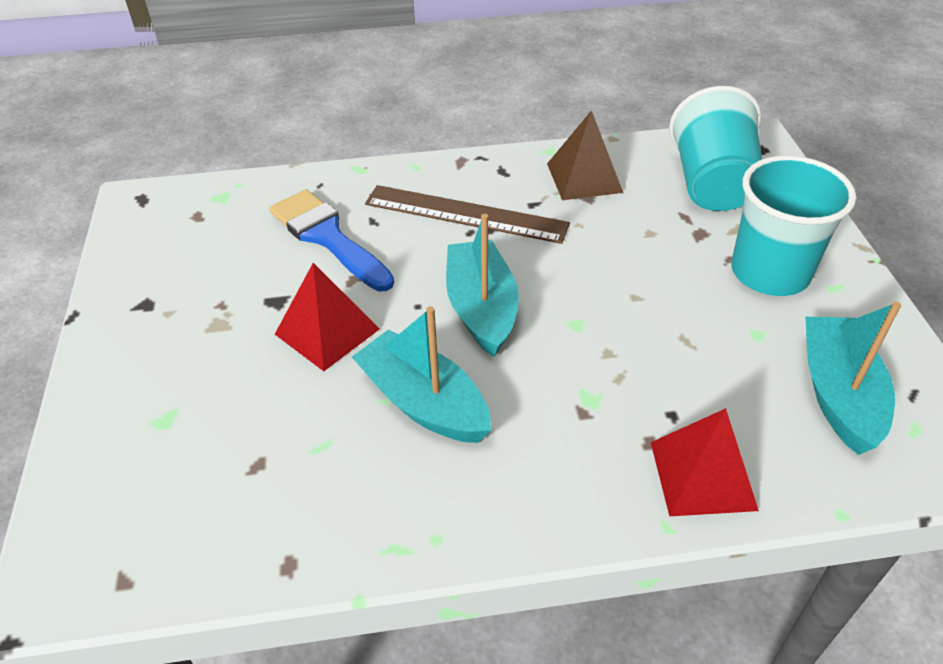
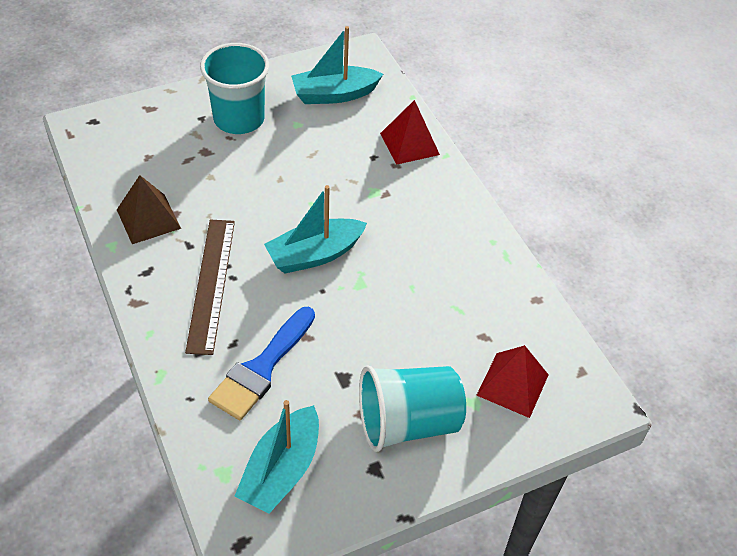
camera: 110 degrees left, 5 degrees up
red pyramid [275,263,379,371] -> red pyramid moved to [476,345,549,418]
turquoise boat [352,306,491,443] -> turquoise boat moved to [234,400,319,514]
turquoise cup [669,86,762,211] -> turquoise cup moved to [359,365,466,452]

